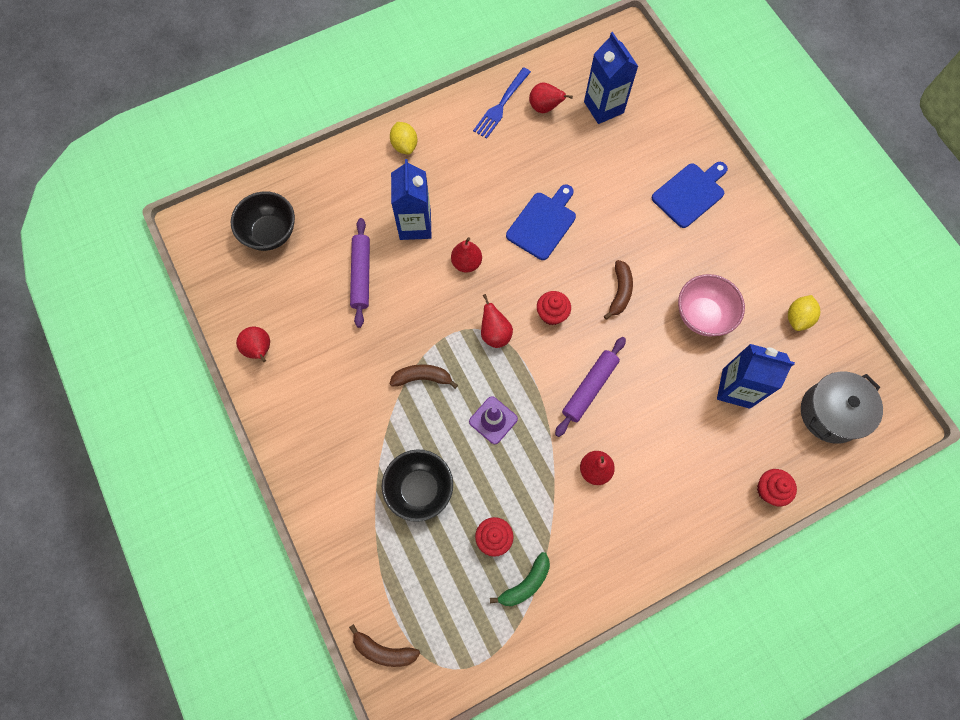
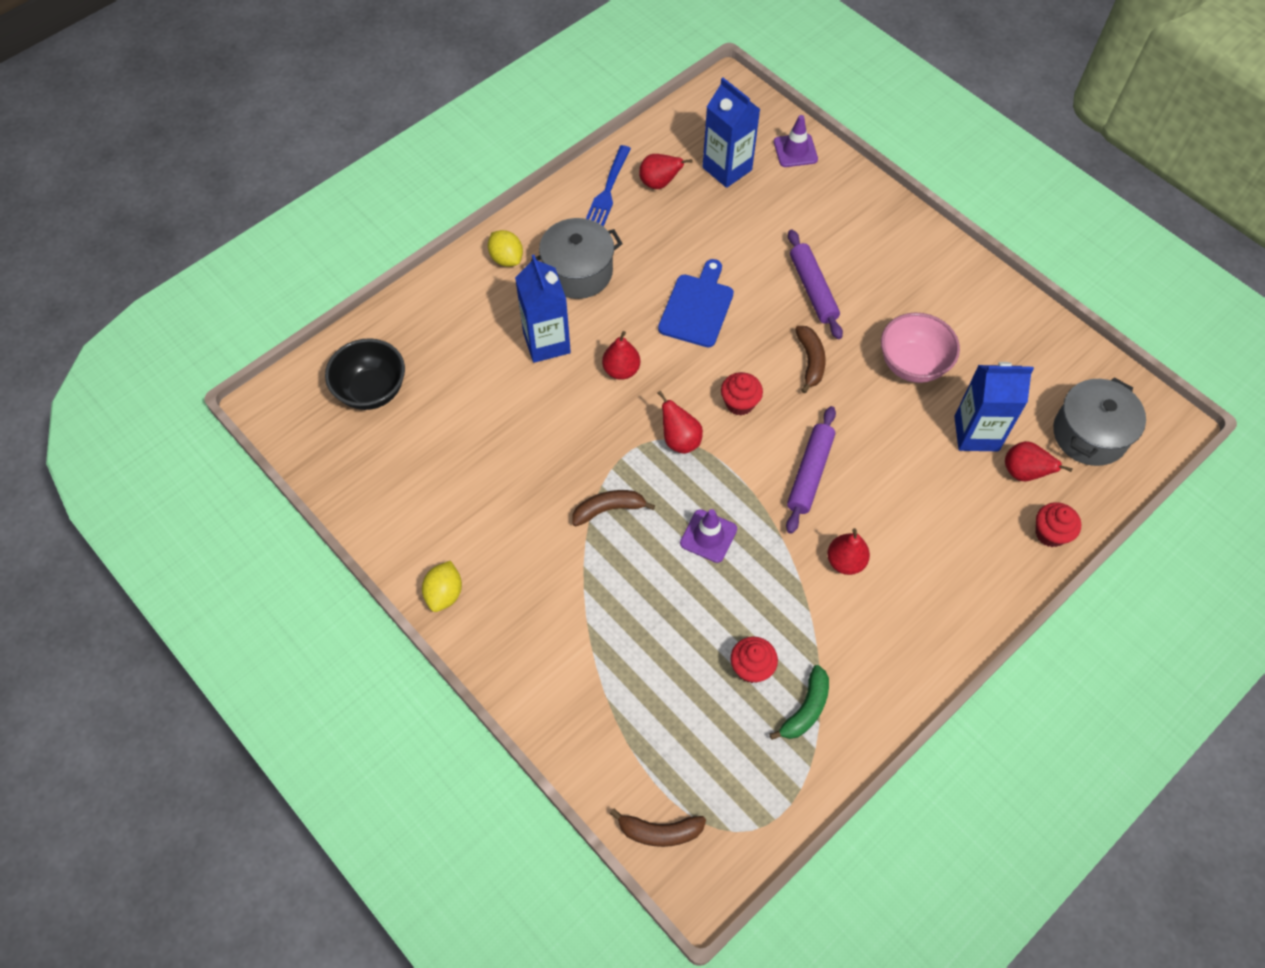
camera: 15 degrees left, 10 degrees down
red pear [236,327,270,362] -> red pear moved to [1005,441,1073,481]
purple rolling pin [350,218,370,328] -> purple rolling pin moved to [788,229,843,339]
black bowl [382,450,453,522] -> none
blue cutting board [652,162,728,228] -> none
yellow lemon [788,295,820,331] -> yellow lemon moved to [422,561,462,612]
none -> grey pot [531,218,623,299]
none -> purple traffic cone [774,115,818,167]

